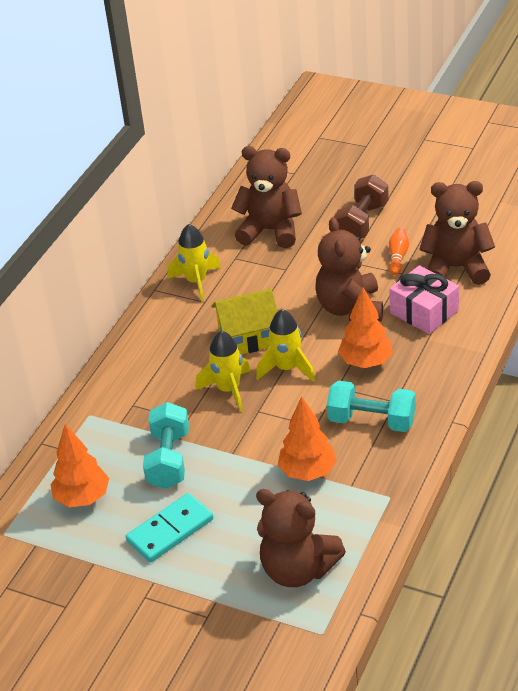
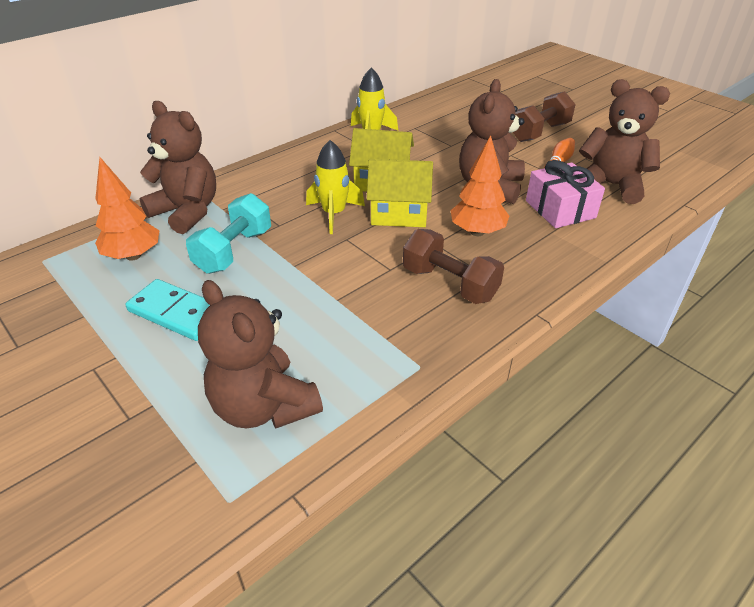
camera: 20 degrees right, 0 degrees up
turquoise domino [126,493,213,562] -> turquoise domino turned 45 degrees clockwise [125,279,210,341]
brown teddy bear [231,146,302,248] -> brown teddy bear moved to [139,101,216,234]
yellow rocket [256,309,315,382] -> yellow house [367,159,433,227]
orange tree [278,396,337,481] -> none
turquoise dumbbell [327,380,416,432] -> brown dumbbell [403,229,504,304]

